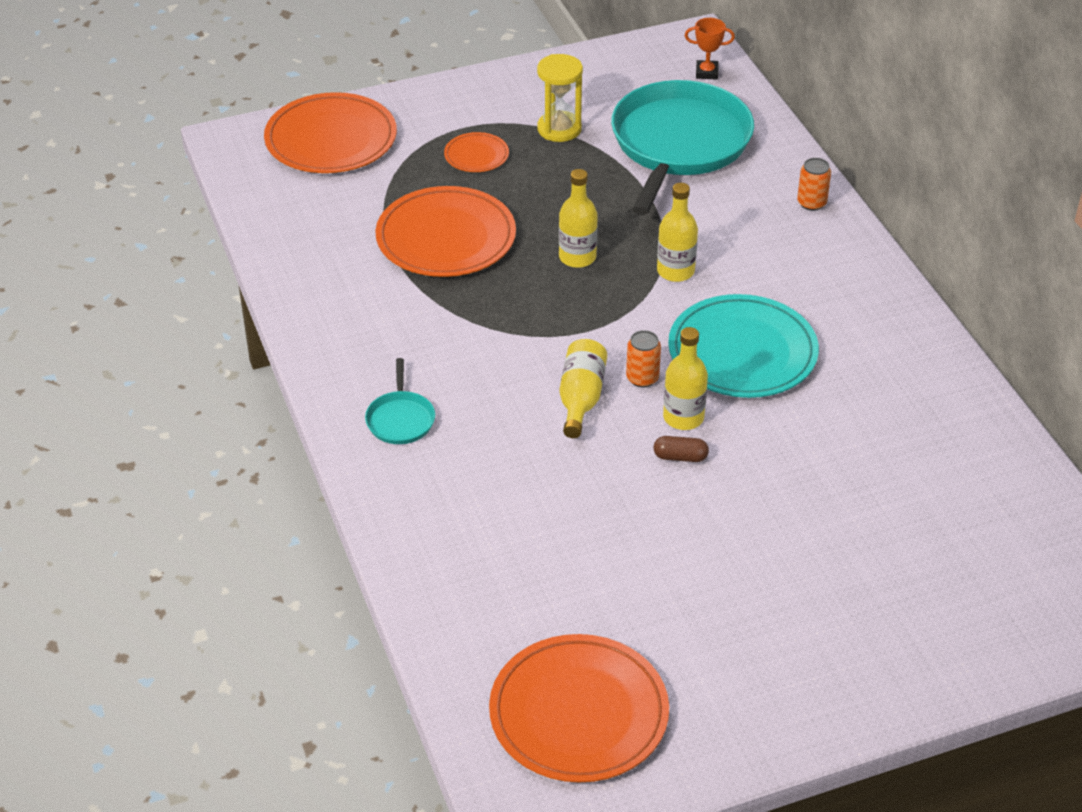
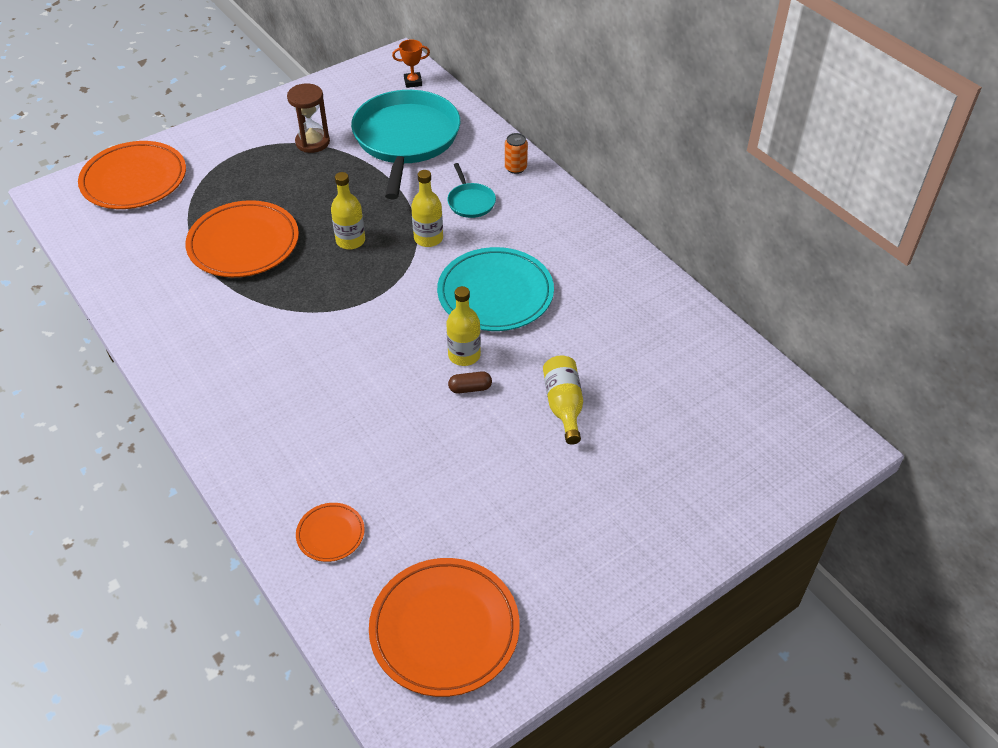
camera: 15 degrees left, 5 degrees up
turquoise pan [365,358,435,444] -> turquoise pan moved to [447,163,496,218]
orange plate [444,132,509,172] -> orange plate moved to [296,503,365,562]
yellow hourglass [537,54,583,142] -> brown hourglass [287,84,330,153]
yellow bottle [560,339,607,438] -> yellow bottle moved to [543,355,583,445]
orange can [626,330,661,387] -> none

